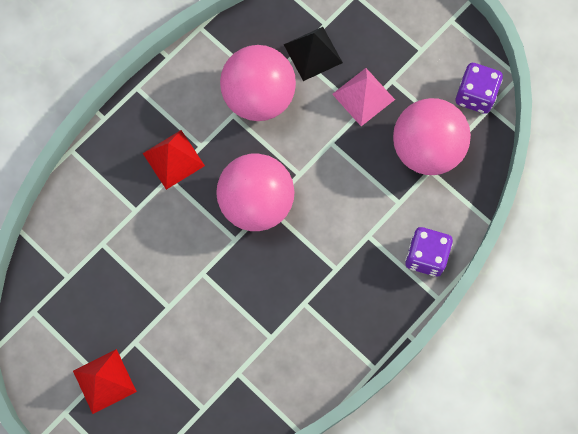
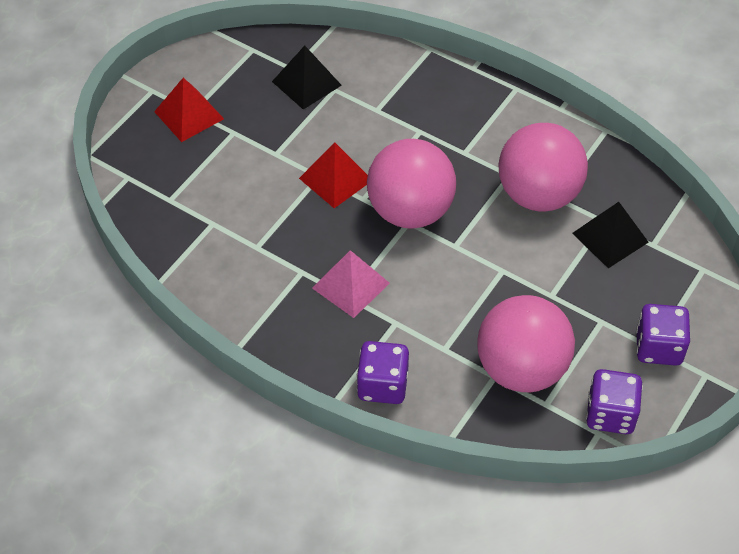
camera: 80 degrees right, 20 degrees down
red pyramid [143,130,205,190] -> red pyramid moved to [299,143,368,208]
pink pyramid [332,68,395,126] -> pink pyramid moved to [312,250,390,318]
none -> black pyramid [272,45,342,110]
none -> purple dice [636,304,690,366]

